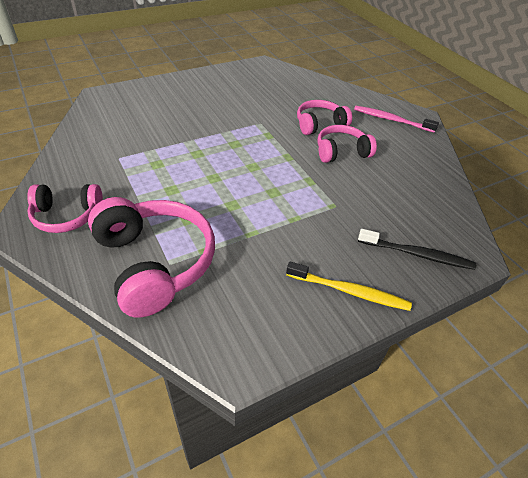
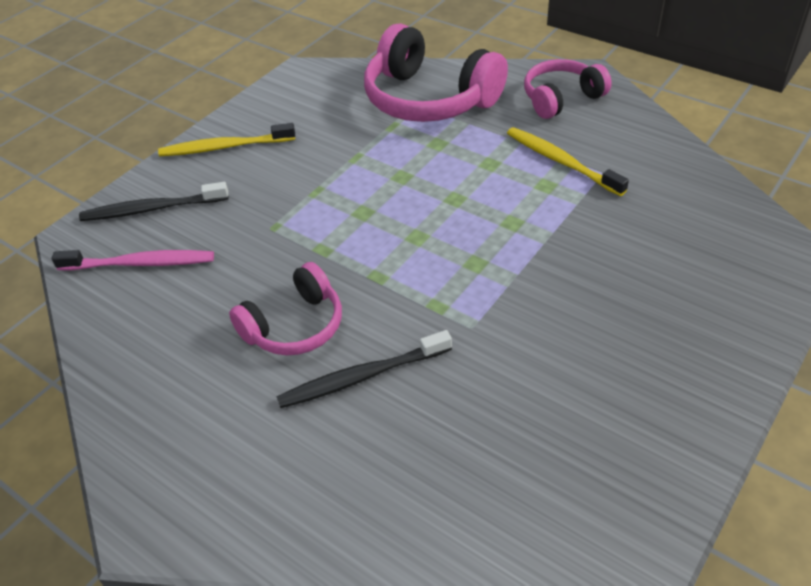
camera: 160 degrees right, 0 degrees up
pink headphones [297,100,352,135] -> black toothbrush [276,330,452,408]
pink toothbrush [354,106,439,133] -> pink toothbrush moved to [51,250,214,270]
none -> yellow toothbrush [507,127,629,196]

